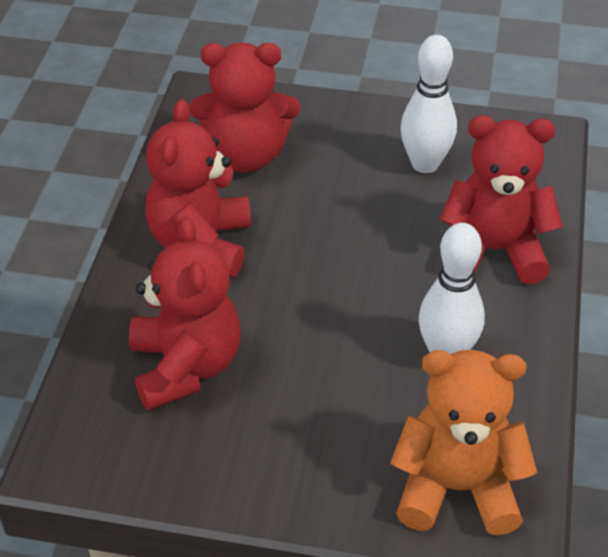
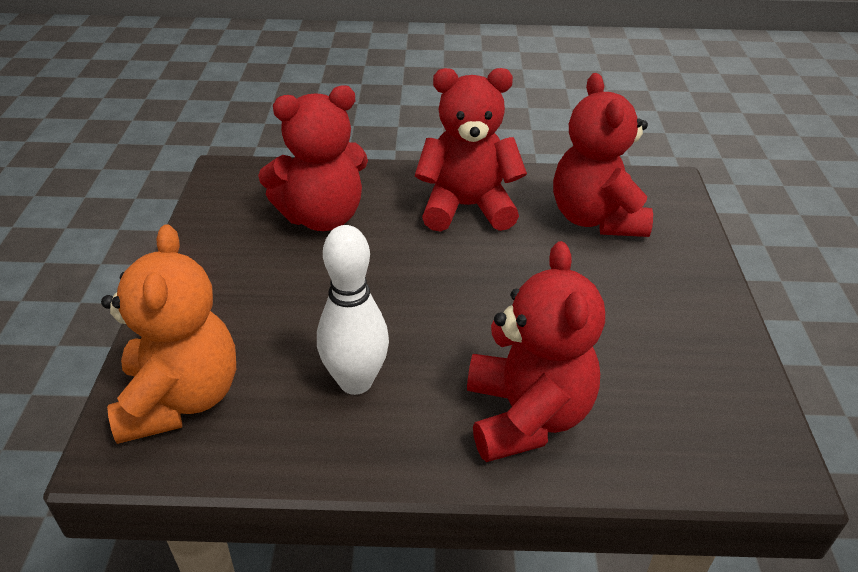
camera: 80 degrees right, 5 degrees down
white bowling pin [400,35,457,173] -> none

